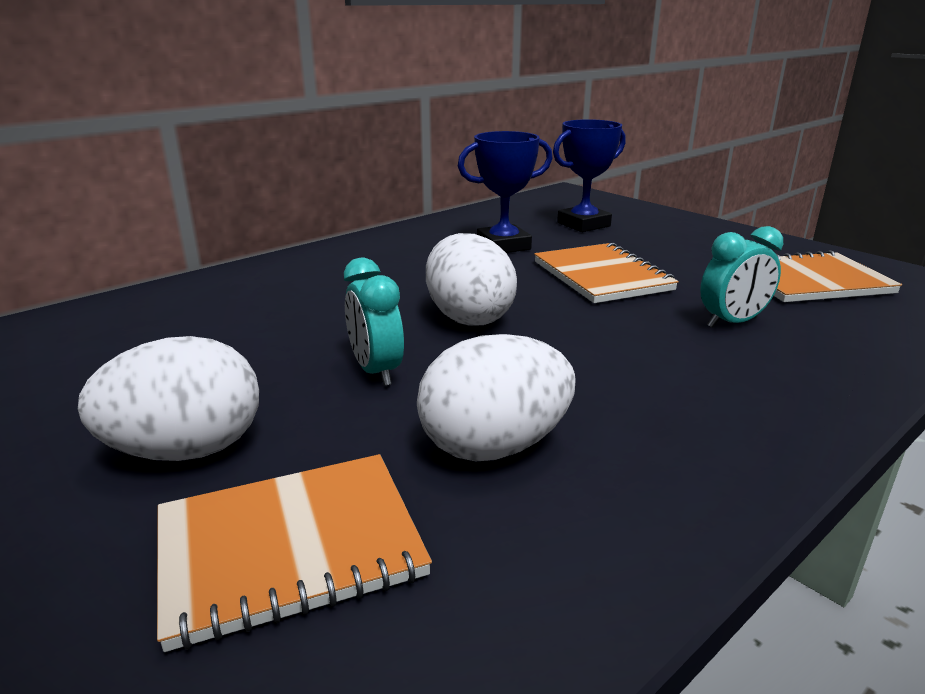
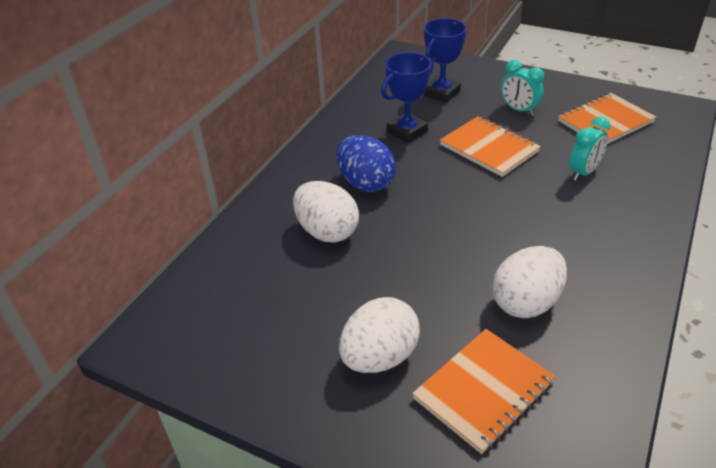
camera: 20 degrees left, 15 degrees up
turquoise clock [344,257,404,386] -> turquoise clock moved to [501,60,544,115]
white egg [426,233,517,326] -> white egg moved to [293,181,359,243]
none -> blue egg [337,135,396,192]

